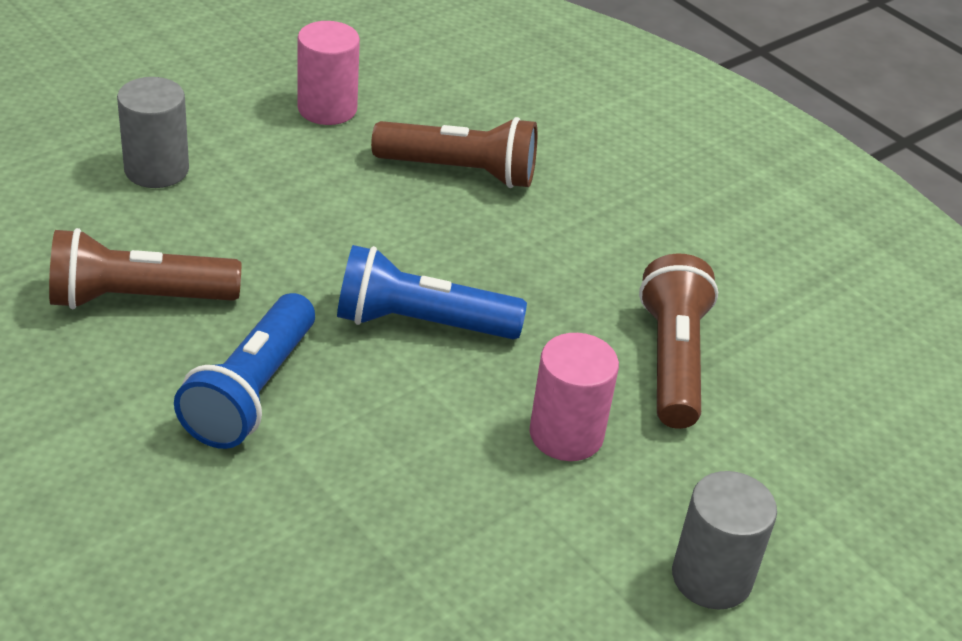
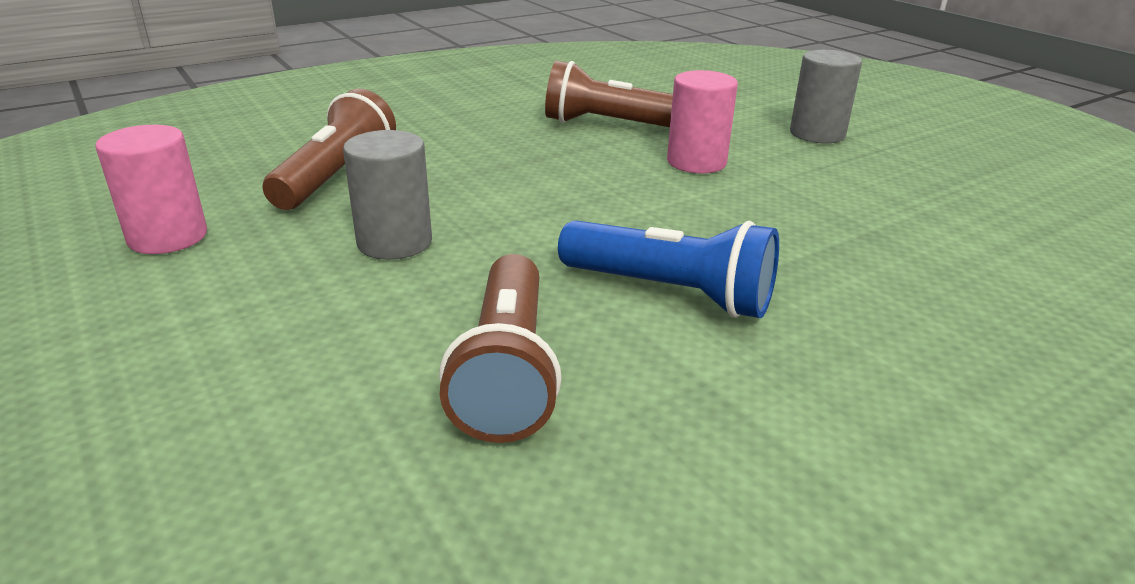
camera: 80 degrees left, 10 degrees down
grey cylinder [117,77,189,188] -> grey cylinder moved to [343,130,432,260]
blue flashlight [337,245,527,339] -> none

